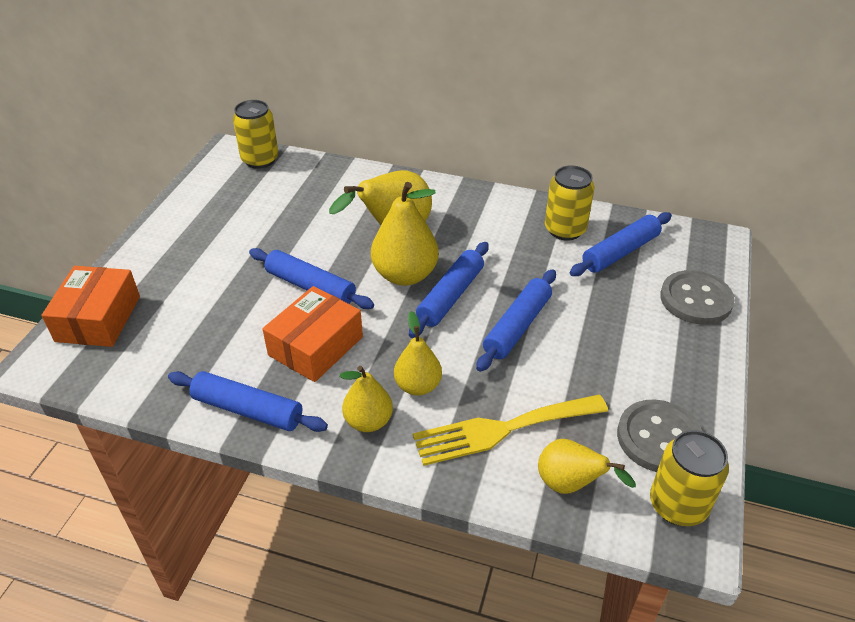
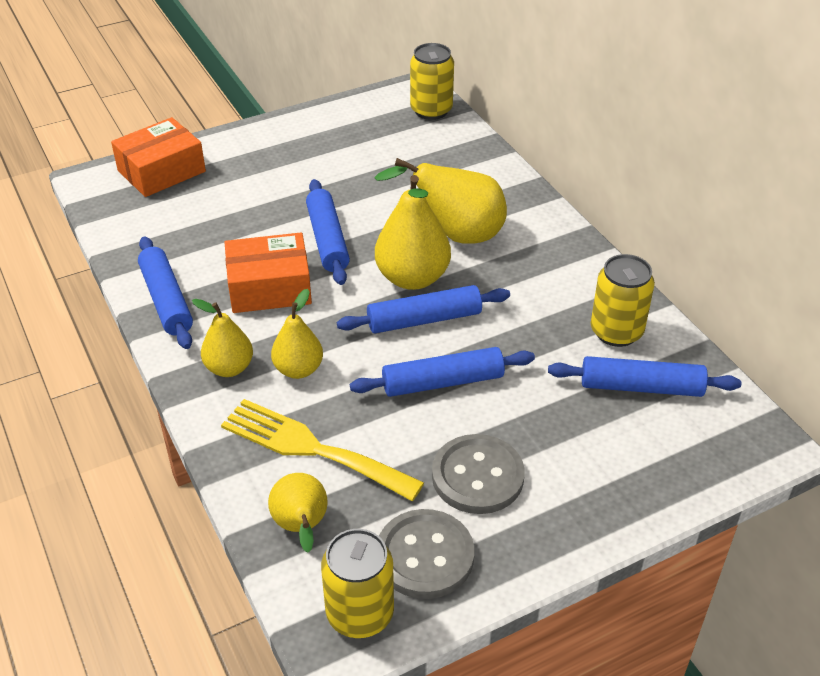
camera: 45 degrees right, 0 degrees up
grey button [660,270,735,325] -> grey button moved to [432,434,525,514]

